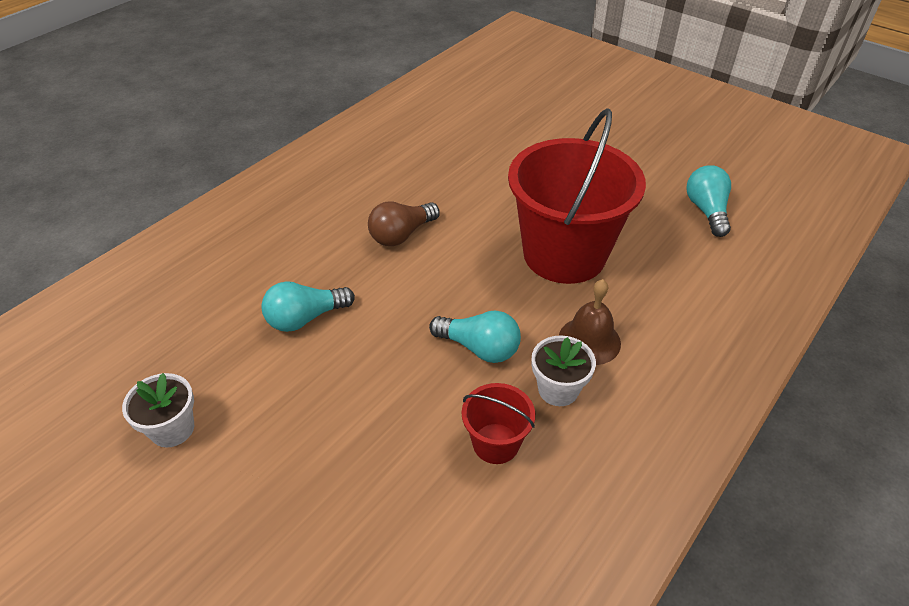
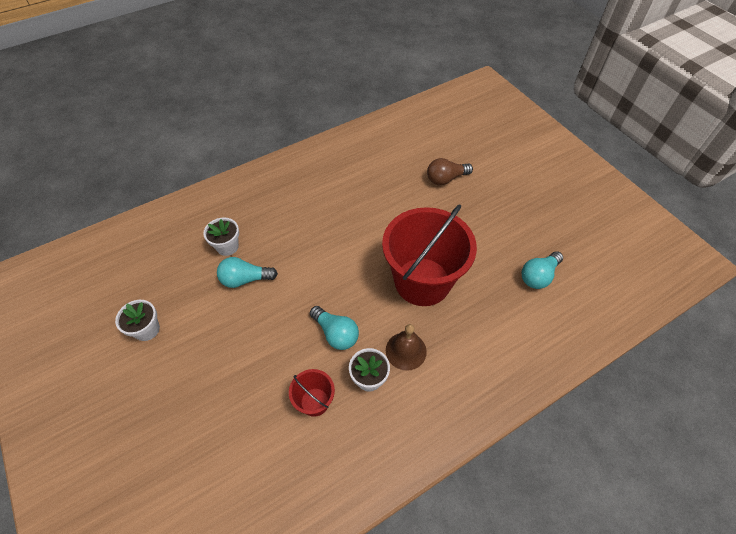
camera: 20 degrees right, 10 degrees up
brown light bulb [368,202,440,246] -> brown light bulb moved to [427,158,473,185]
turquoise light bulb [686,165,731,237] -> turquoise light bulb turned 150 degrees counterclockwise [521,251,563,289]
none -> white flower pot [203,217,239,256]

